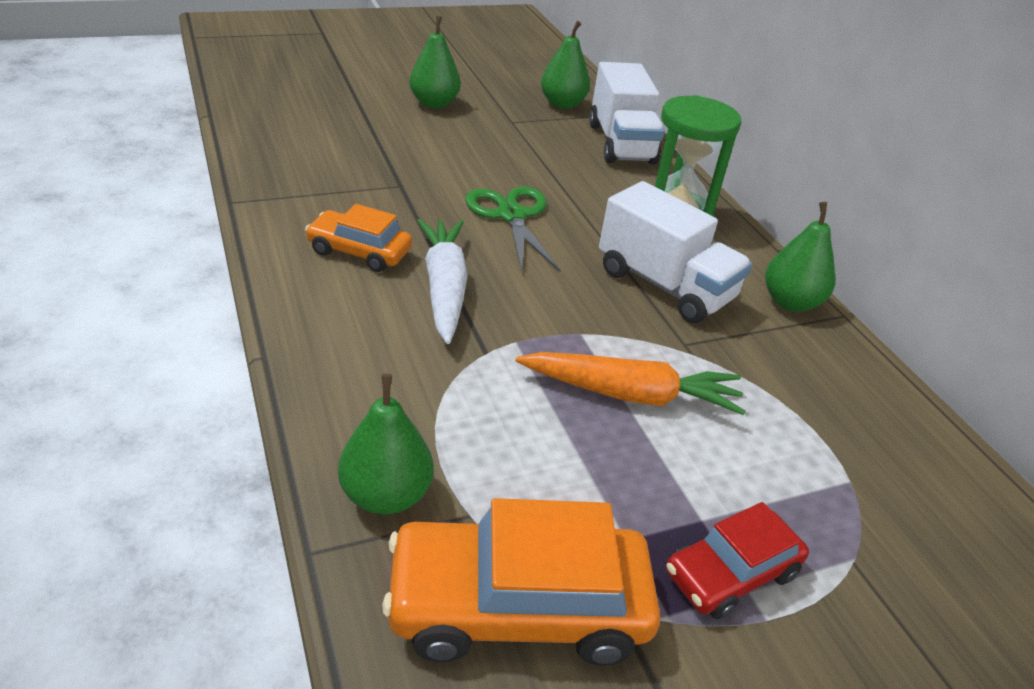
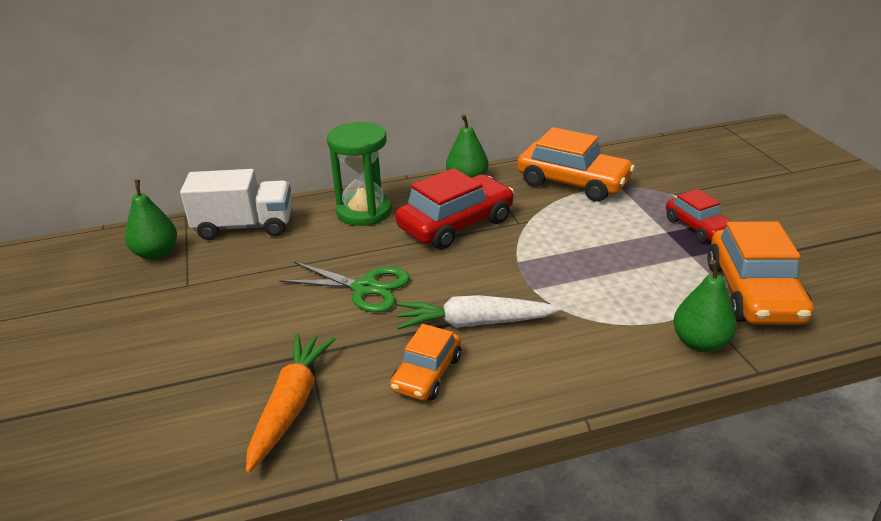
camera: 80 degrees left, 5 degrees down
green pear [409,16,461,108] -> none
green scissors [465,186,561,272] -> green scissors turned 150 degrees counterclockwise [279,262,410,312]
orange carrot [515,352,746,415] -> orange carrot moved to [246,333,336,473]
white truck [599,181,752,323] -> red car [395,168,514,249]
none -> orange car [517,127,635,202]

